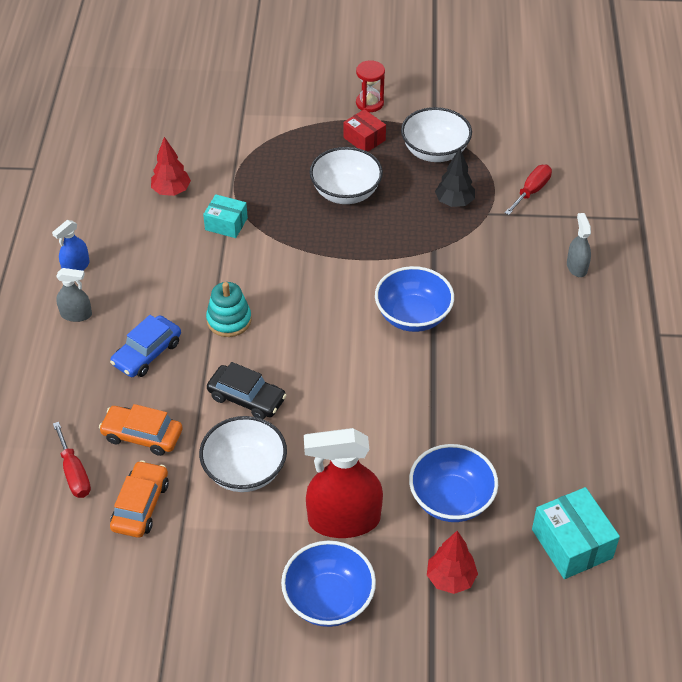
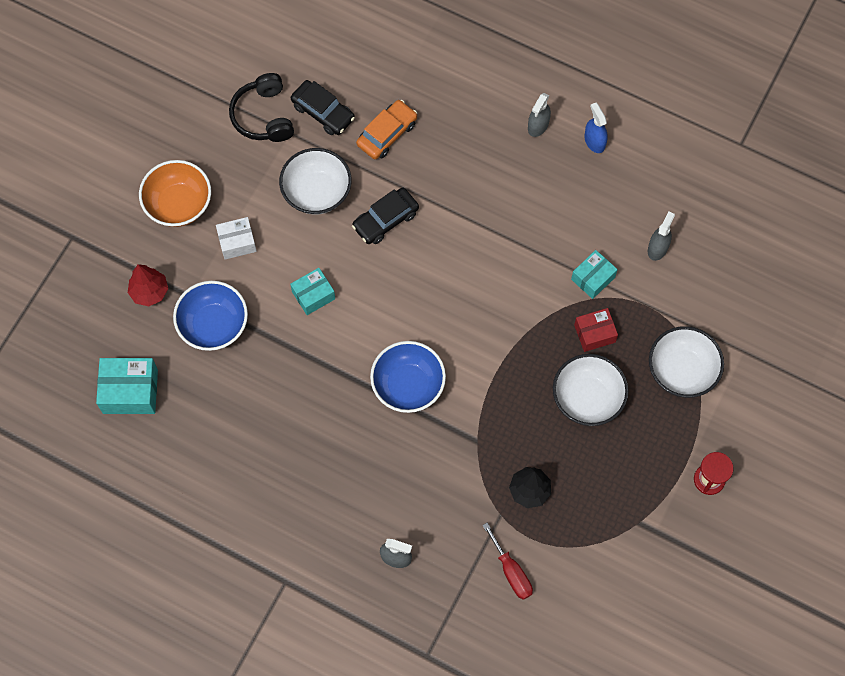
camera: 115 degrees right, 20 degrees up
red screwdriver [53,422,91,498] -> none
blue car [110,315,181,377] -> none
orange car [110,460,169,538] -> black car [291,80,355,135]
red tree [151,137,191,196] -> grey spray bottle [648,211,675,261]
turquoise stacking toy [206,282,252,337] -> none
blue bowl [281,541,376,627] -> orange bowl [139,160,211,227]
red spray bottle [304,428,383,538] -> white box [216,217,257,260]
red box [344,109,386,152] -> red box moved to [574,308,618,352]
white bowl [401,107,472,162] -> white bowl moved to [649,326,724,398]
none -> black headphones [229,73,294,142]
none -> turquoise box [290,268,335,315]

